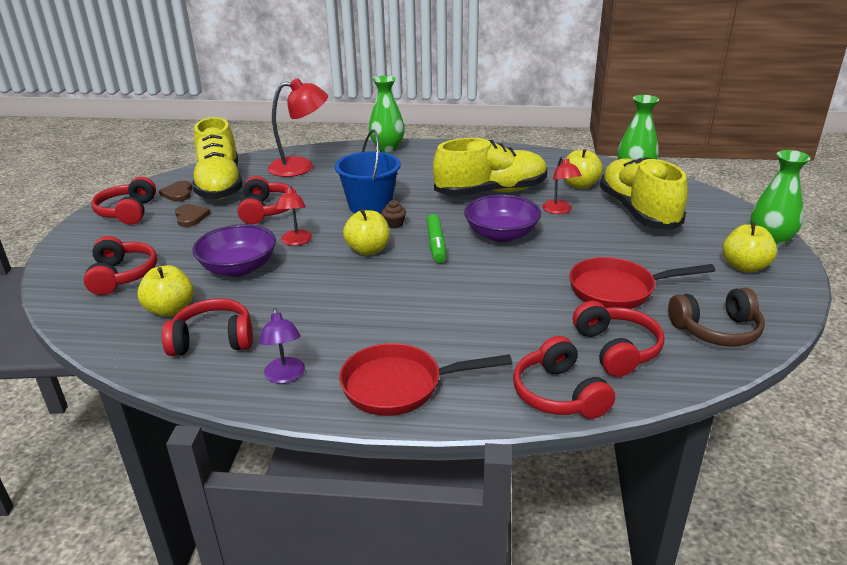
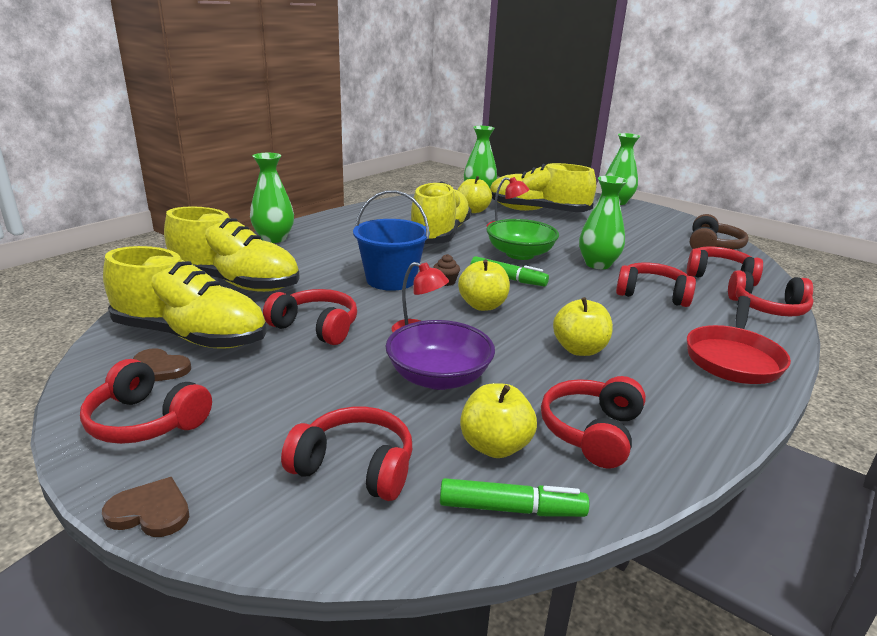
camera: 60 degrees left, 5 degrees down
brown heart [175,204,211,227] -> brown heart moved to [102,477,189,537]
purple lamp [260,308,305,384] -> none
red lamp [268,78,328,177] -> yellow shoe [164,206,300,292]
purple bowl [464,194,541,242] -> green bowl [486,219,559,260]
red pan [569,257,715,309] -> none
yellow apple [723,223,777,273] -> yellow apple moved to [553,297,613,356]
none -> green marker [440,478,589,517]
none -> green vase [579,176,627,269]
none -> red headphones [616,262,696,307]

